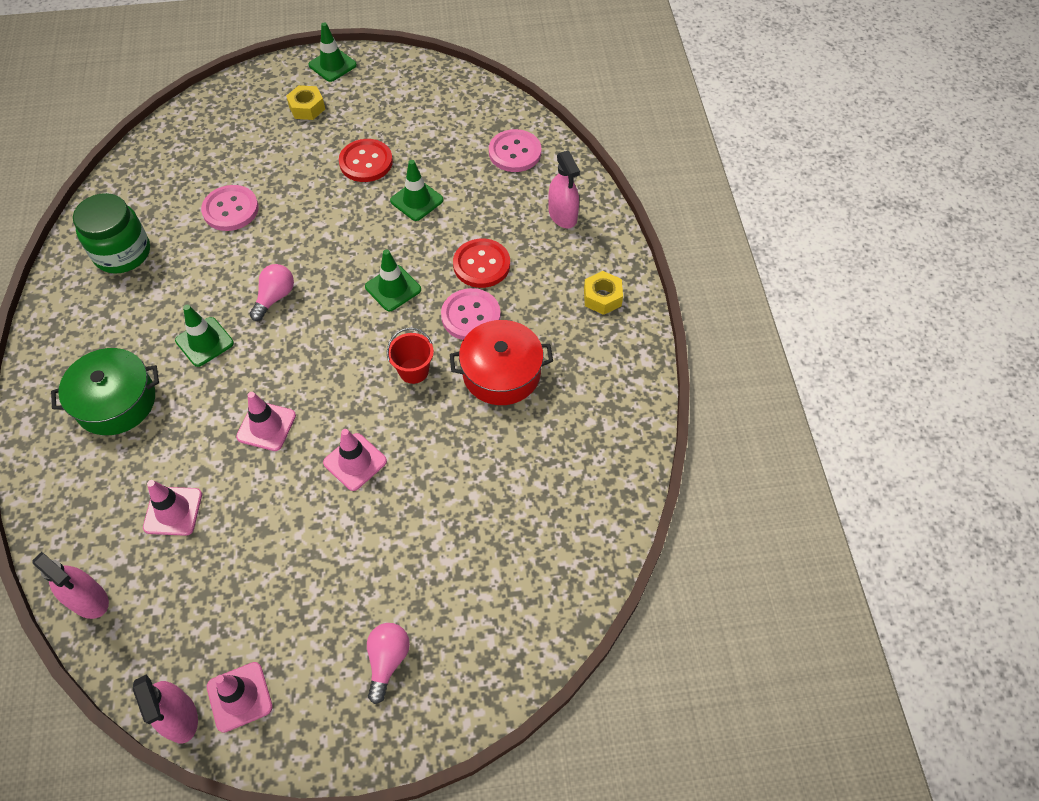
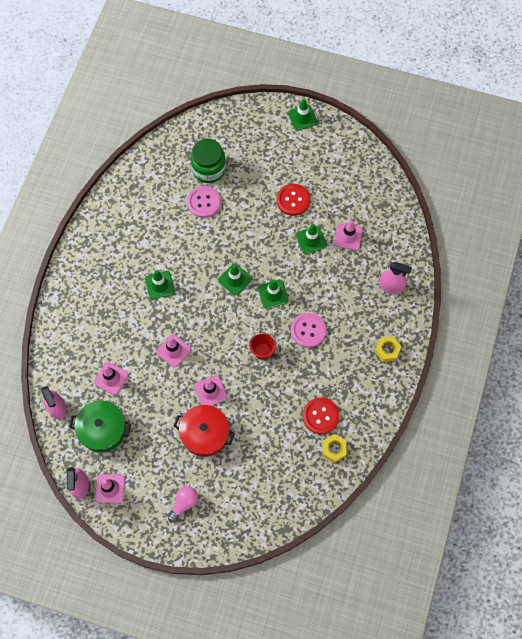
camera: 25 degrees right, 10 degrees up
green pot [51,348,159,435] -> green pot moved to [69,401,131,453]
green jar [73,193,150,273] -> green jar moved to [190,139,226,183]
pink light bulb [249,264,294,321] -> none
yellow nut [286,85,325,120] -> yellow nut moved to [323,434,347,463]
red pot [450,320,553,405] -> red pot moved to [174,405,235,457]
red button [453,239,510,288] -> red button moved to [303,398,340,434]
pink button [489,129,541,172] -> none
pink spray bottle [548,151,580,229] -> pink spray bottle turned 75 degrees counterclockwise [379,262,412,294]
none -> green traffic cone [218,264,252,296]
none -> pink traffic cone [334,220,363,250]

